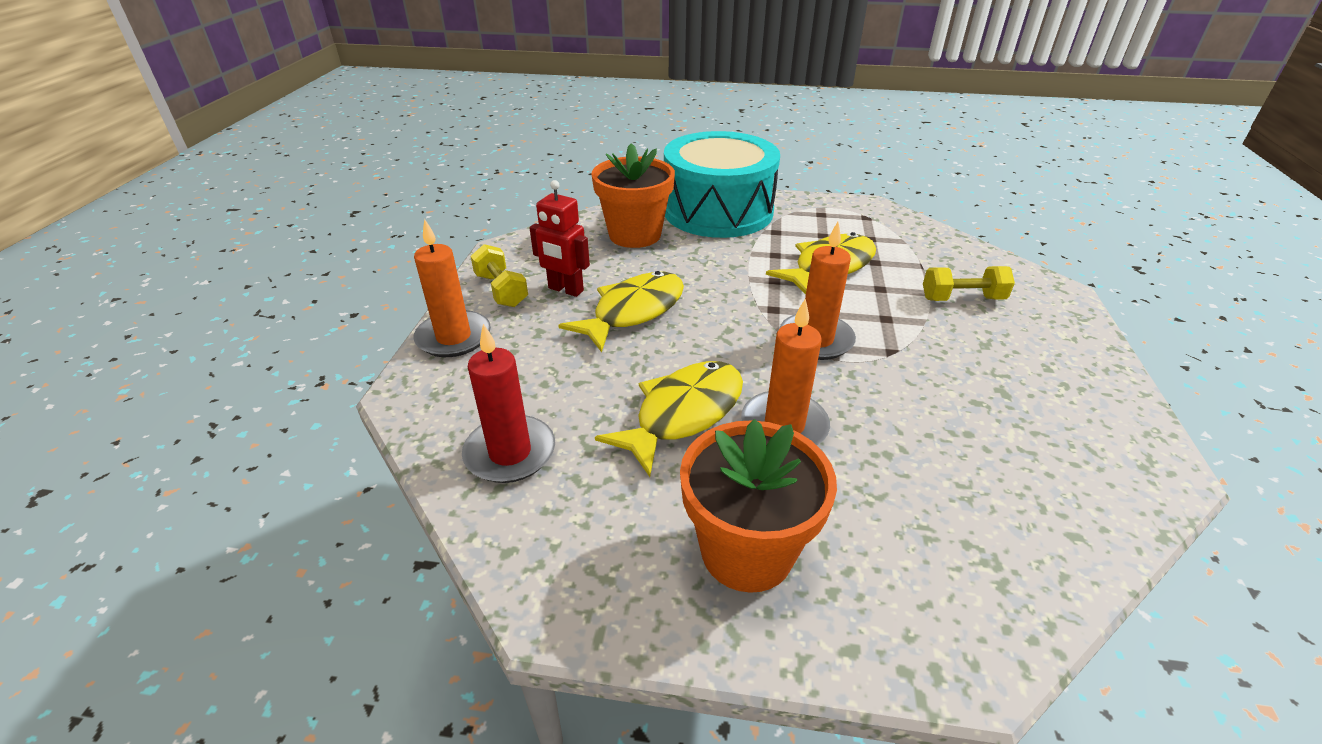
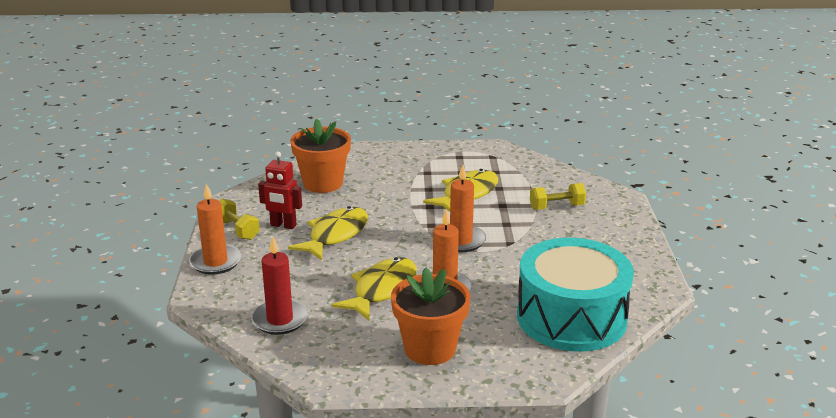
camera: 10 degrees left, 10 degrees down
turquoise drum [664,131,780,238] -> turquoise drum moved to [517,238,634,352]

